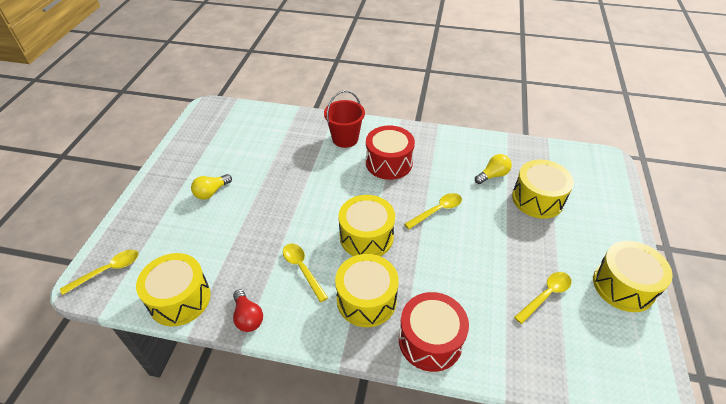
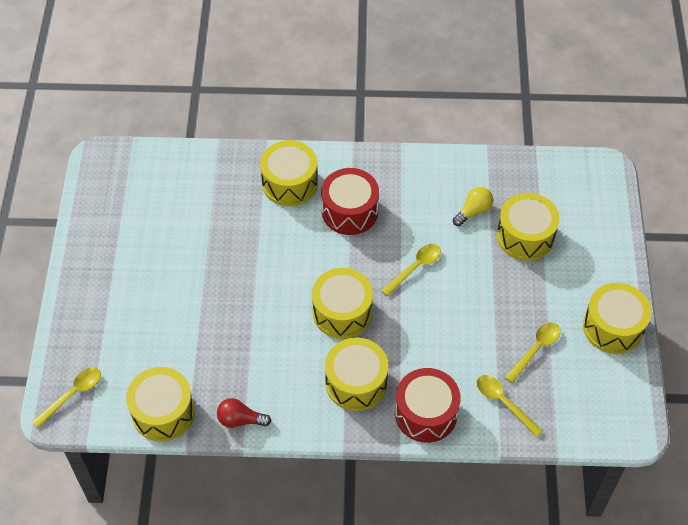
camera: 10 degrees left, 10 degrees up
yellow light bulb [191,174,232,200] -> none
red light bulb [233,289,263,332] -> red light bulb turned 135 degrees clockwise [217,398,271,428]
yellow spoon [283,244,328,302] -> yellow spoon moved to [477,375,543,437]
red bucket [324,90,365,148] -> yellow drum [260,140,318,206]

